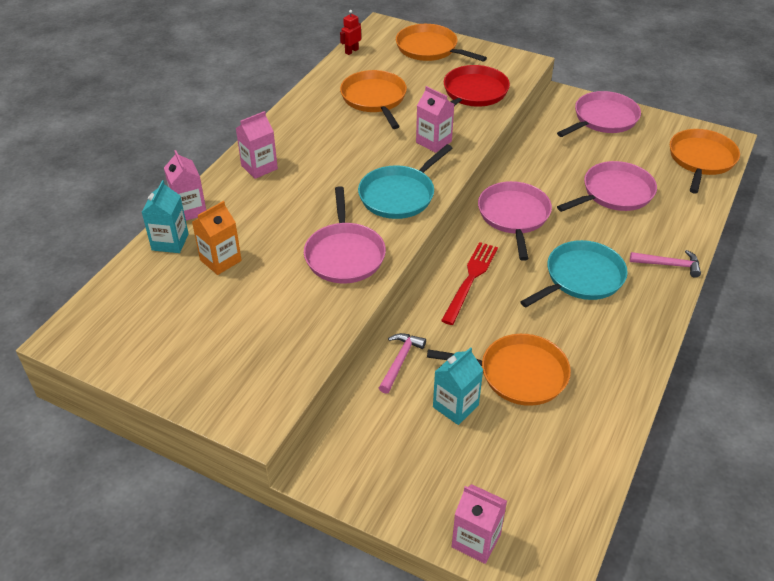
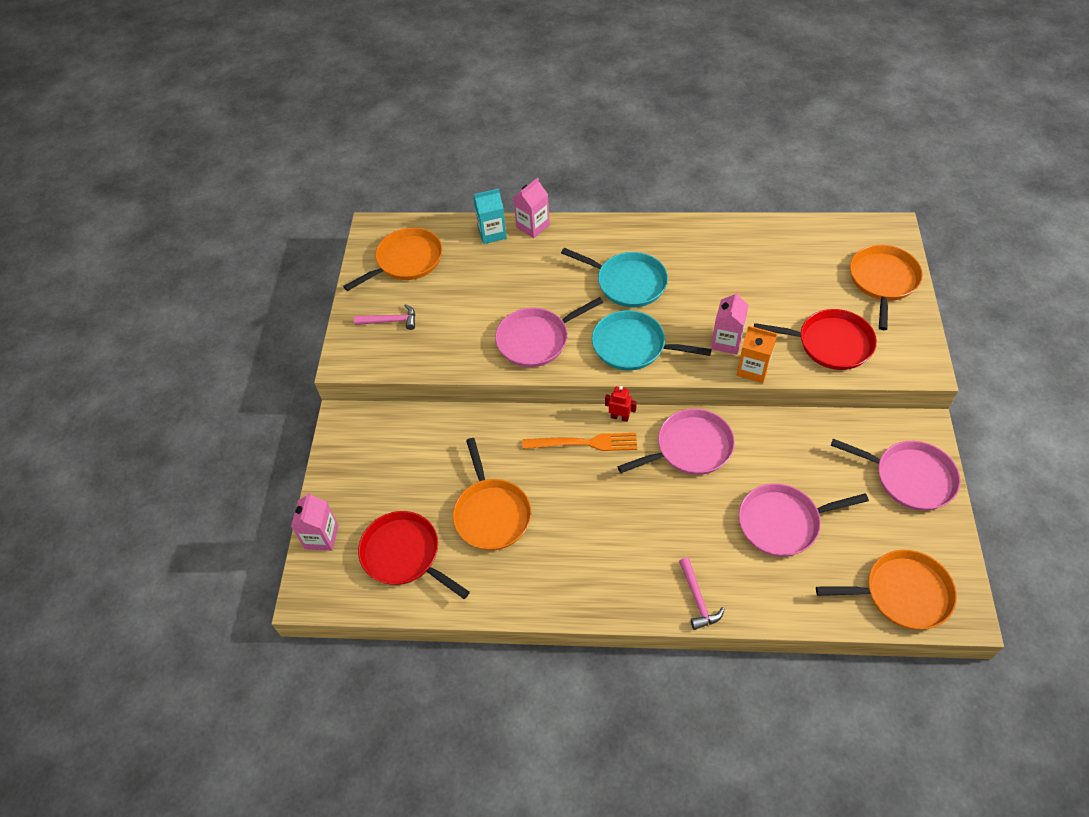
camera: 70 degrees right, 10 degrees up
orange carton [192,201,242,275] -> orange carton moved to [737,326,777,383]
pink carton [236,111,278,179] -> none
red robot [340,10,361,55] -> red robot moved to [605,386,637,422]
orange pan [340,70,407,129] -> orange pan moved to [343,228,442,291]
pink hammer [379,333,426,394] -> pink hammer moved to [354,304,415,330]
turquoise carton [433,347,483,425] -> none
red fork [441,242,498,325] -> orange fork [523,433,637,451]
turquoise pan [520,240,628,307] -> turquoise pan moved to [561,248,668,307]
pink pan [557,161,657,212] -> pink pan turned 135 degrees clockwise [739,483,869,557]
none -> red pan [358,511,470,599]

